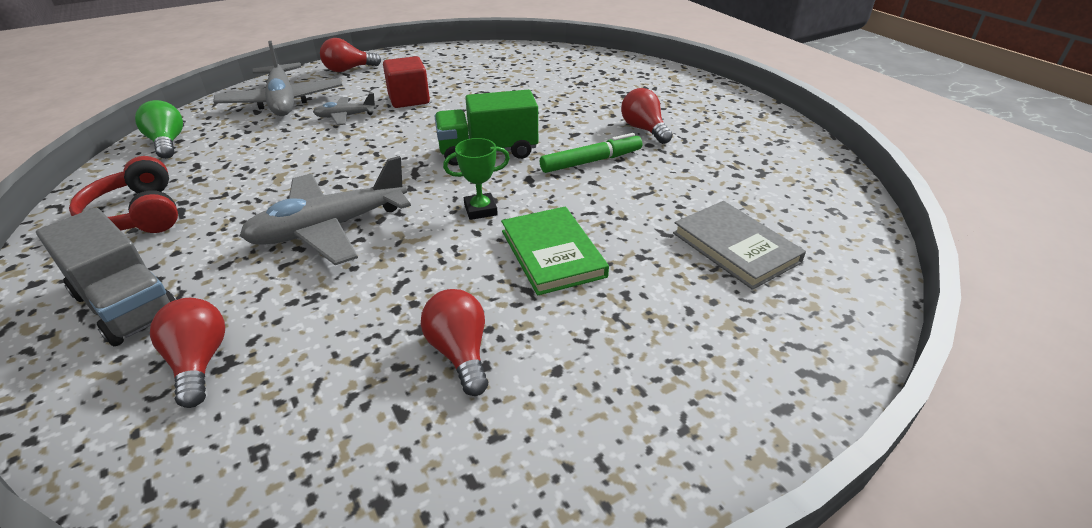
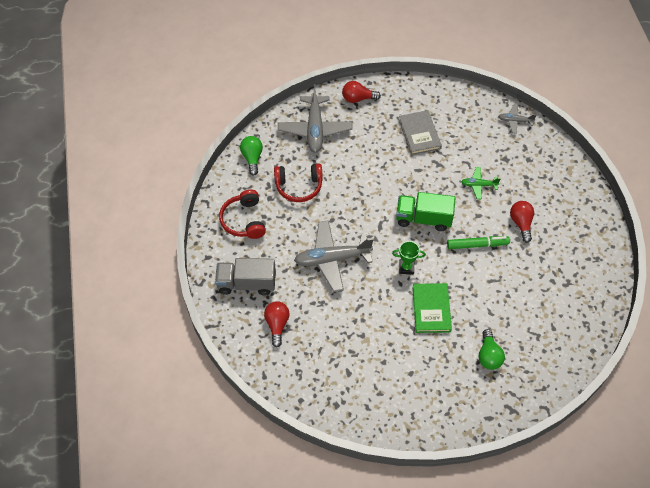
camera: 20 degrees right, 20 degrees up
grey truck [36,208,177,346] -> grey truck turned 120 degrees clockwise [215,258,276,296]
grey plane [313,93,377,125] -> grey plane moved to [498,104,536,134]
red cube [383,56,430,108] -> none
red light bulb [421,289,488,396] -> none
grey book [673,201,806,290] -> grey book moved to [399,110,442,155]
none -> red headphones [274,164,323,202]
none -> green plane [461,167,501,199]
none -> green light bulb [479,329,505,370]

